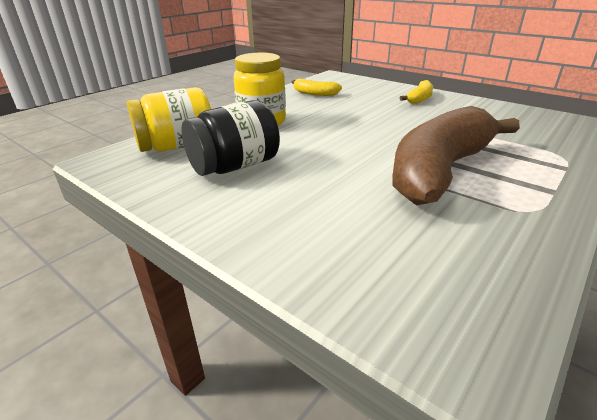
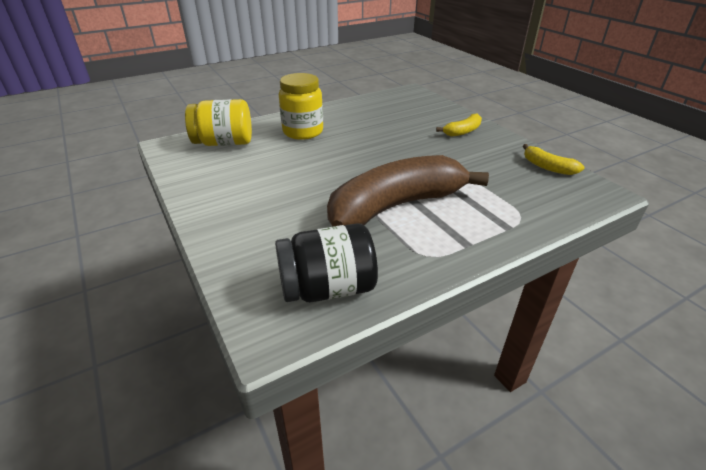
camera: 20 degrees right, 5 degrees up
black jar [181,100,280,176] -> black jar moved to [275,223,378,302]
yellow banana [292,79,342,96] -> yellow banana moved to [523,144,584,175]

